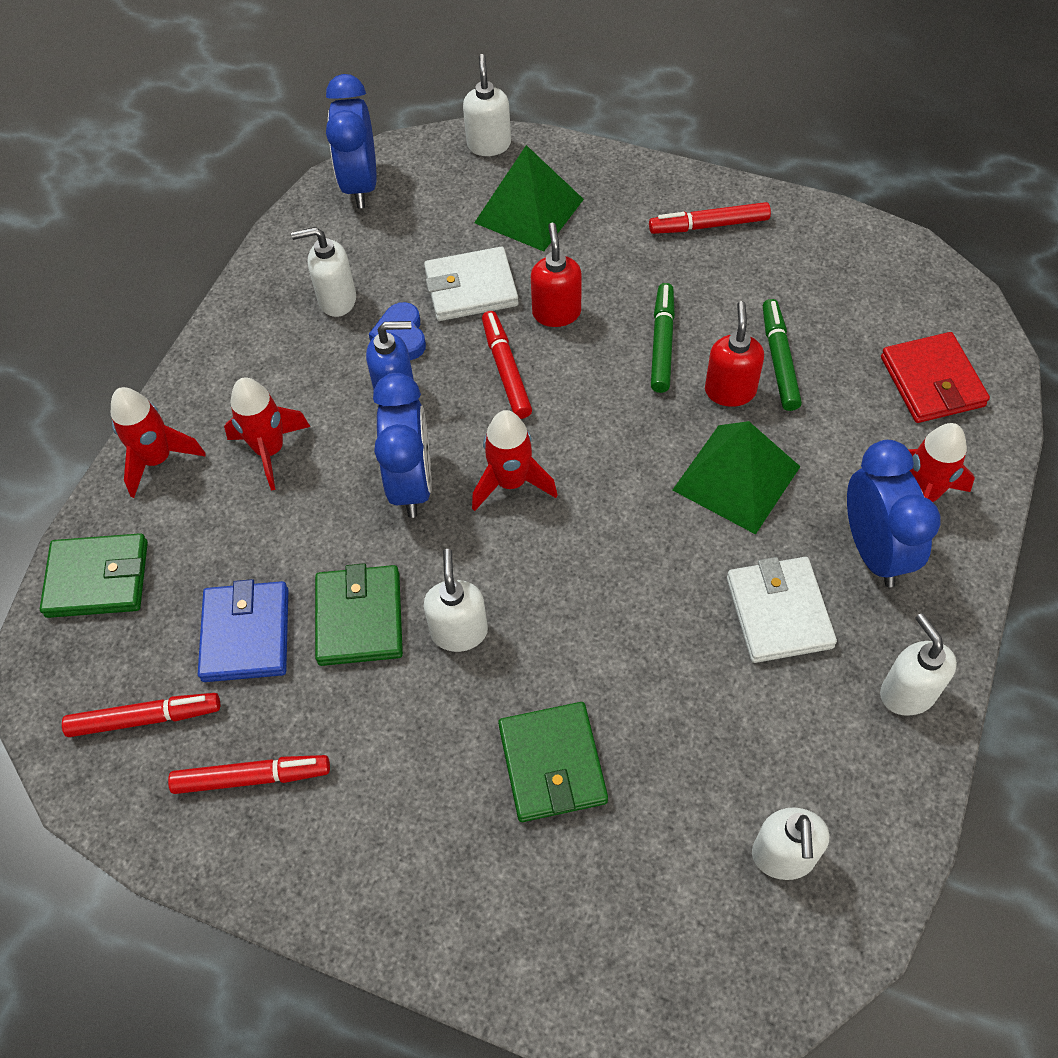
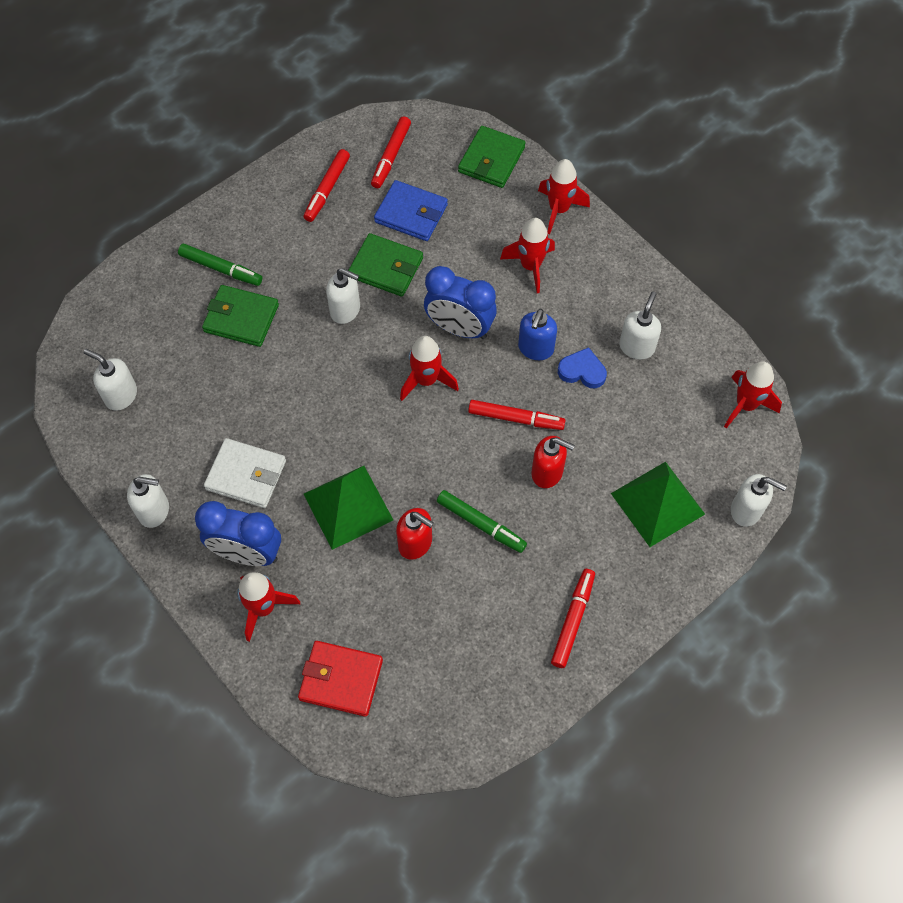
camera: 115 degrees right, 5 degrees up
blue clock [326,74,377,208] -> red rocket [724,361,782,428]
white wallet [424,247,519,321] -> none
green marker [763,299,802,411] -> green marker moved to [178,244,262,286]

